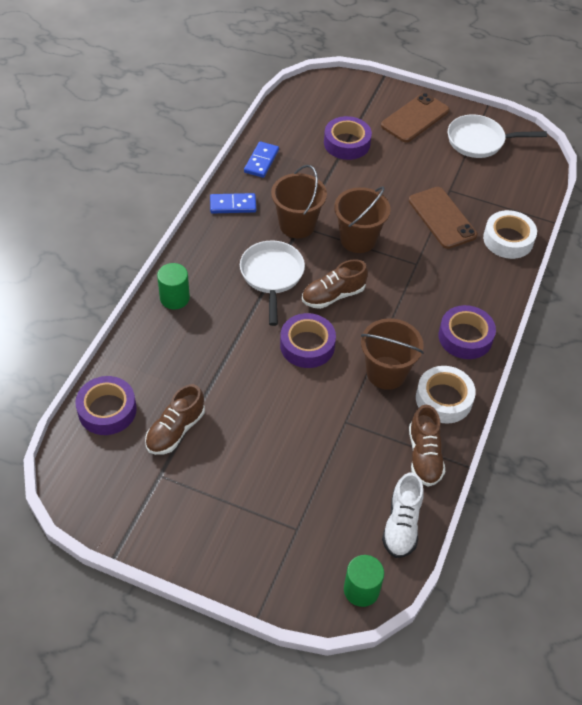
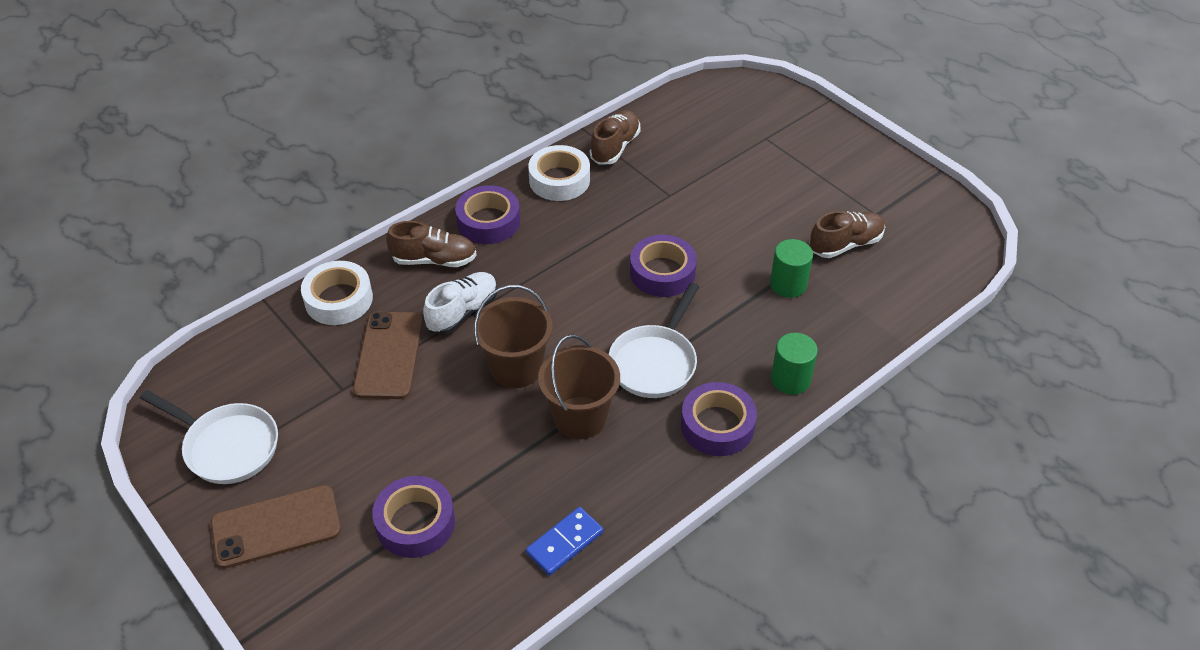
camera: 150 degrees left, 5 degrees down
purple tape [75,376,137,435] -> purple tape moved to [681,382,757,456]
blue domino [210,193,256,214] -> none
brown shoe [302,259,368,309] -> brown shoe moved to [386,221,477,267]
green cylinder [344,555,384,607] -> green cylinder moved to [770,239,813,298]
brown bucket [361,318,424,390] -> none
white shoe [382,473,424,558] -> white shoe moved to [423,272,497,335]

